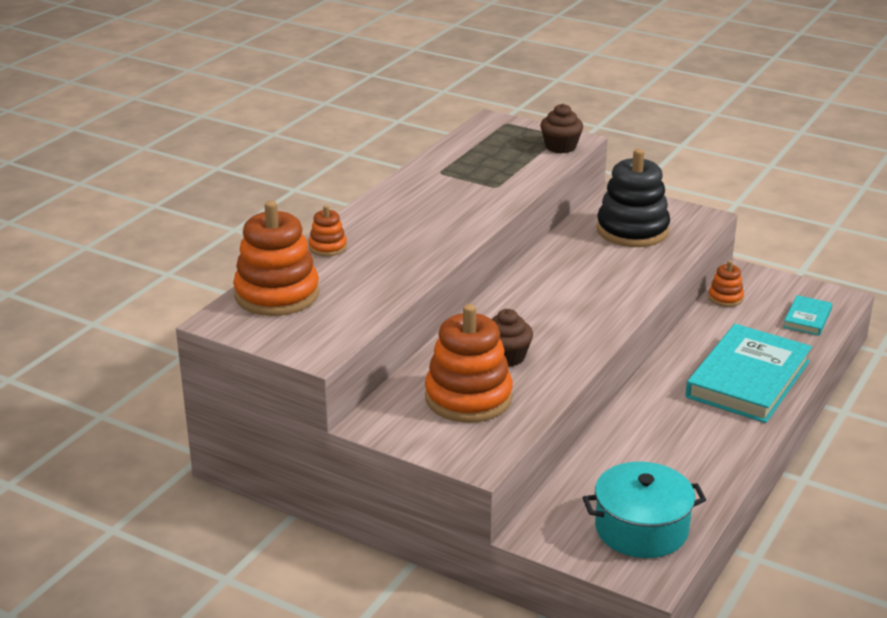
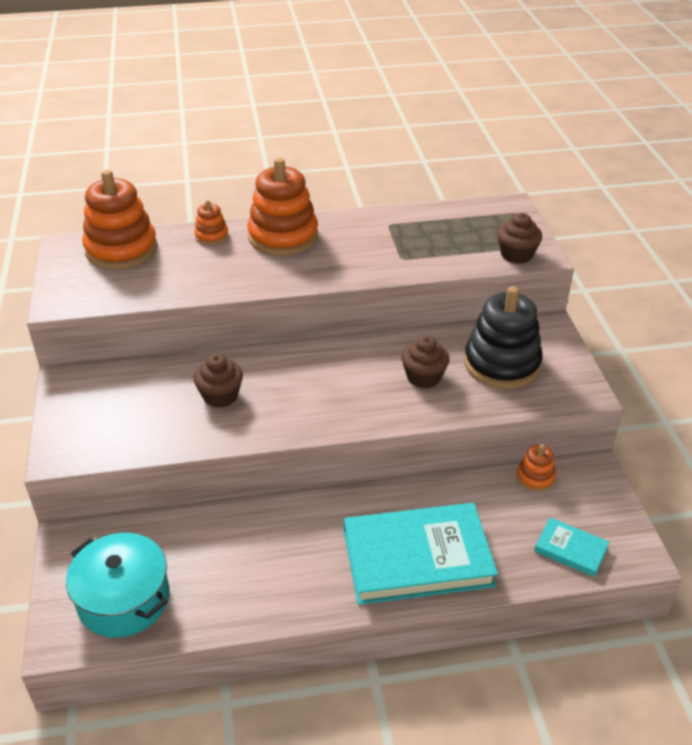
camera: 50 degrees right, 10 degrees up
orange stacking toy [425,304,513,423] -> orange stacking toy moved to [247,158,318,256]
turquoise book [783,295,832,336] -> turquoise book turned 45 degrees clockwise [534,517,609,577]
none -> brown cupcake [401,336,449,389]

